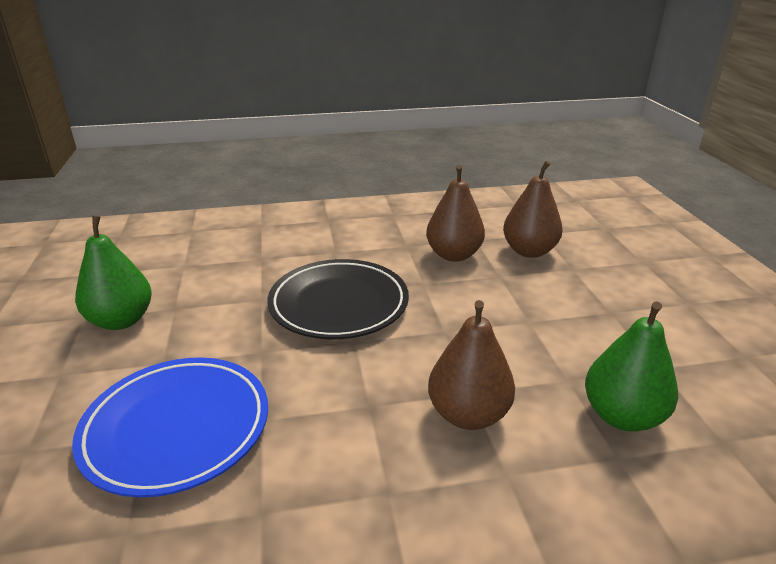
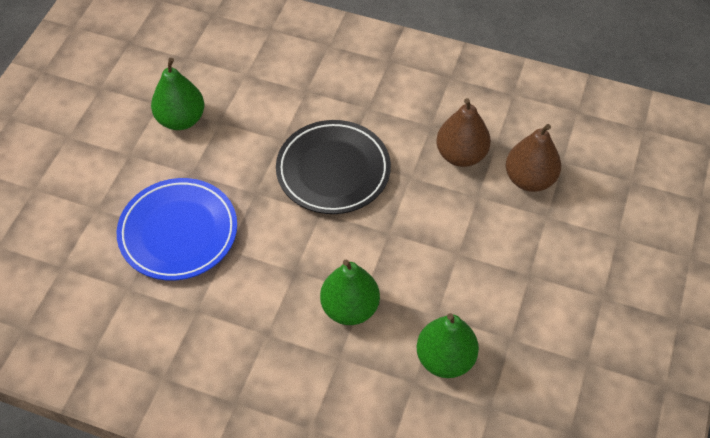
camera: 30 degrees right, 25 degrees up
brown pear [428,300,515,430] -> green pear [320,260,380,325]

